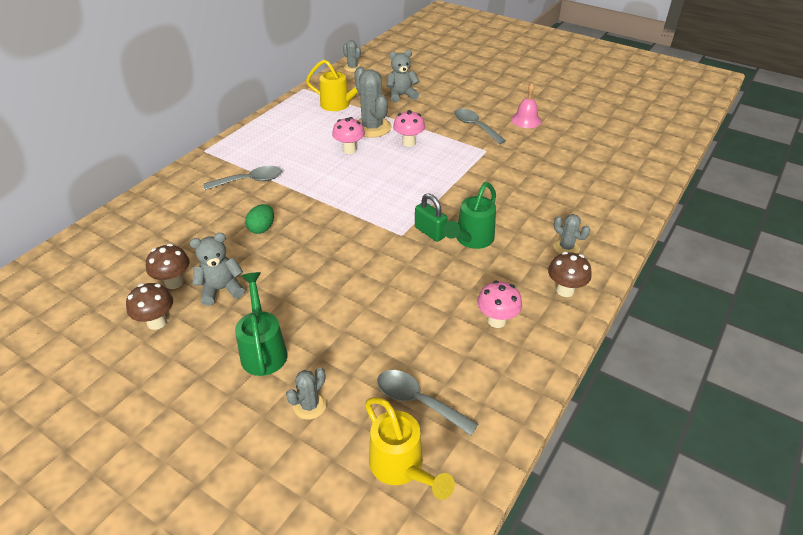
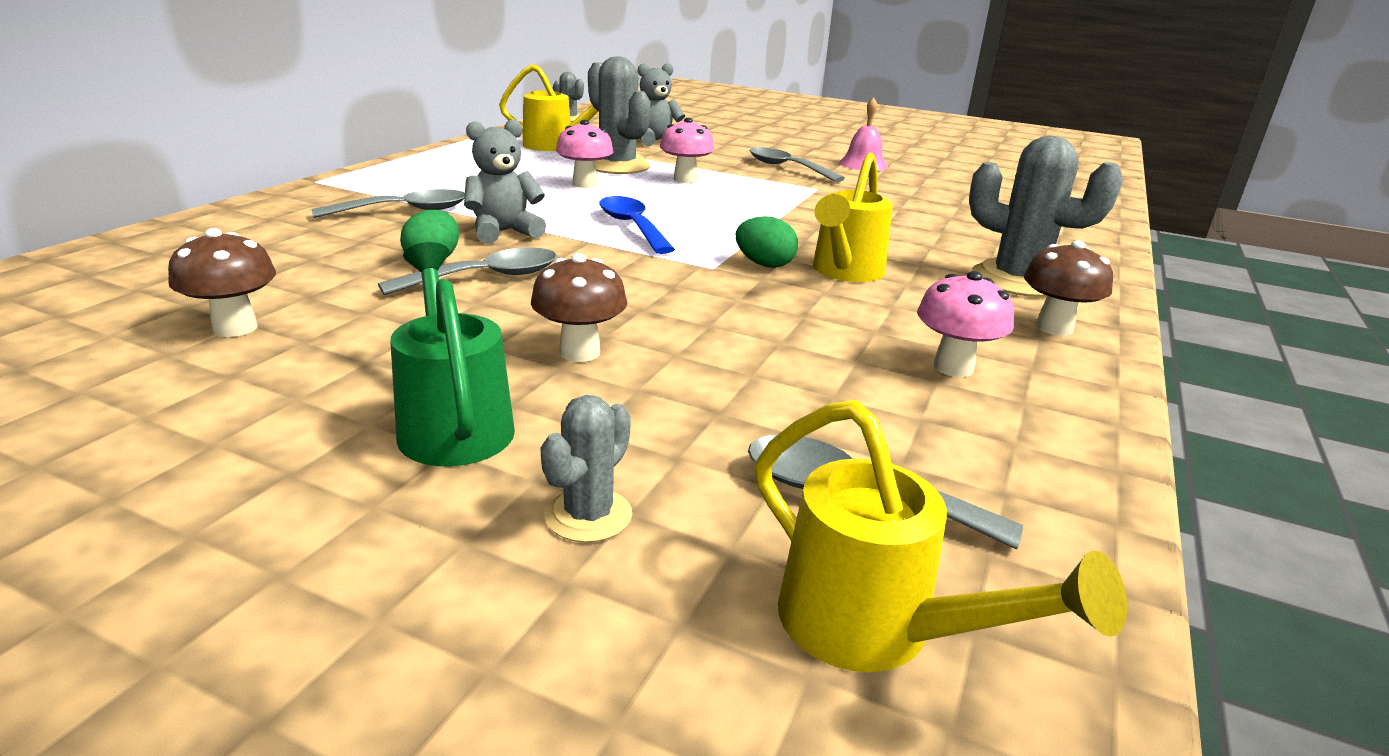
camera: 10 degrees left, 15 degrees down
brown mushroom [126,283,173,330] -> brown mushroom moved to [531,253,627,362]
grey teddy bear [190,233,245,306] -> grey teddy bear moved to [464,119,546,244]
green padlock [415,193,447,242] -> green egg [736,216,798,268]
green watering can [443,182,496,249] -> yellow watering can [813,153,893,282]
grey cactus [554,214,590,254] -> grey cactus [969,136,1123,297], size x1.88
none -> grey spoon [378,248,557,295]
none -> blue spoon [599,196,675,254]

